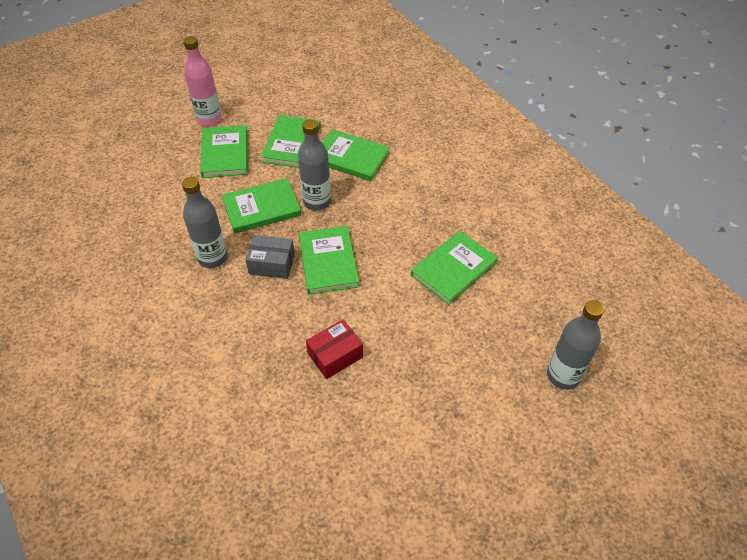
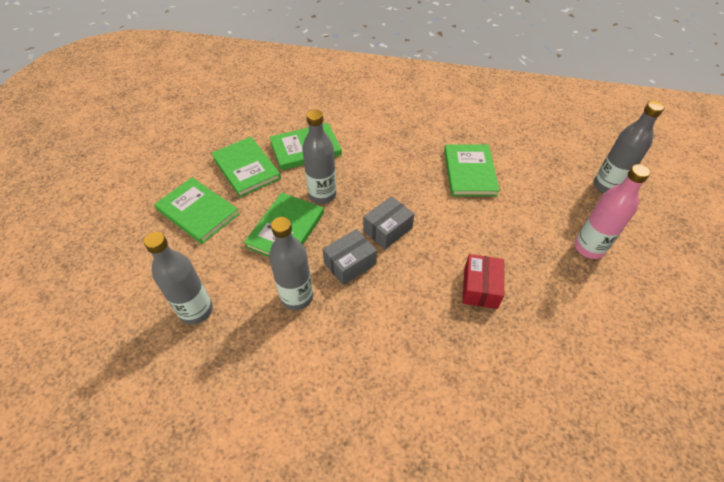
camera: 45 degrees left, 0 degrees up
pink bottle [183,36,222,126] -> pink bottle moved to [574,164,651,259]
green book [299,226,359,295] -> grey box [363,196,414,249]
none -> grey bottle [144,232,213,325]

